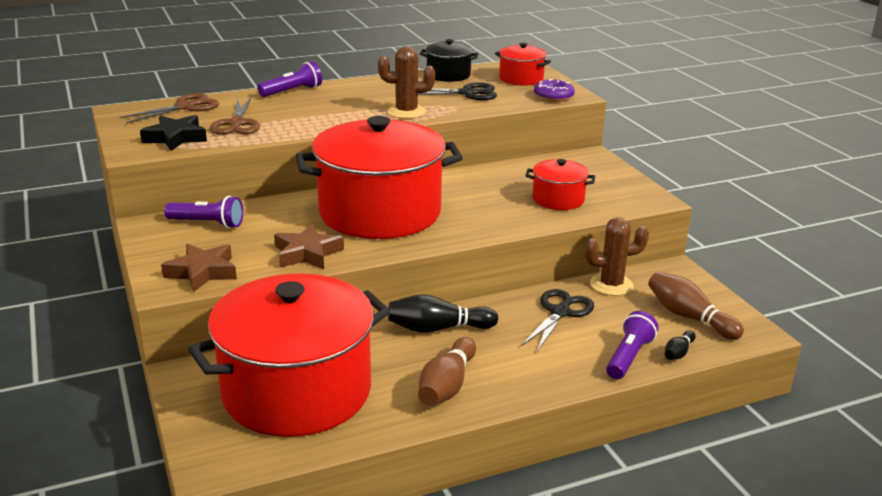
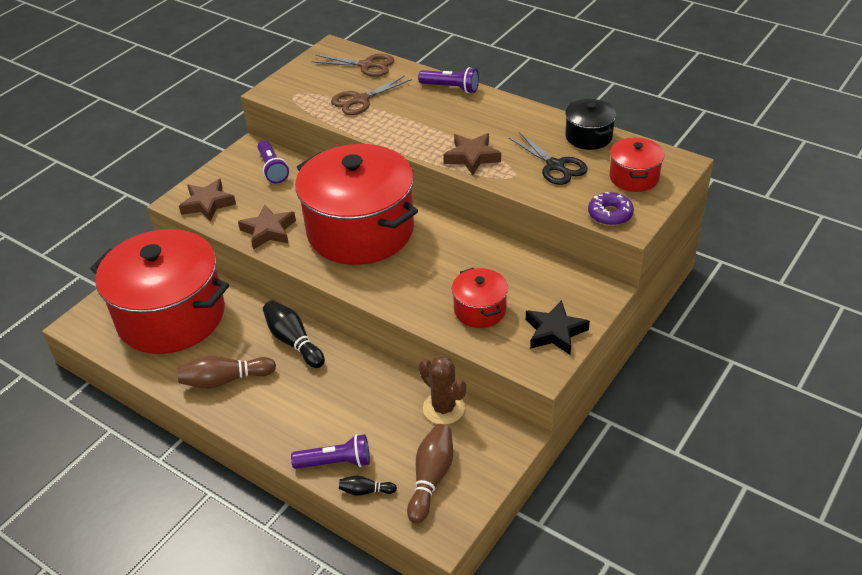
camera: 60 degrees right, 15 degrees up
black star [140,115,207,151] -> black star moved to [526,300,590,355]
brown cactus [378,46,435,119] -> brown star [443,133,501,175]
black scissors [521,289,594,352] -> none

